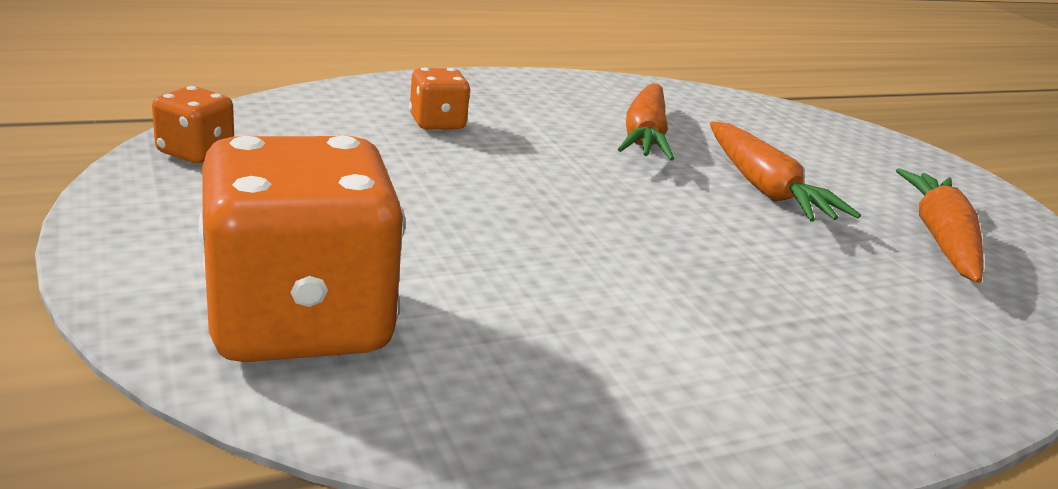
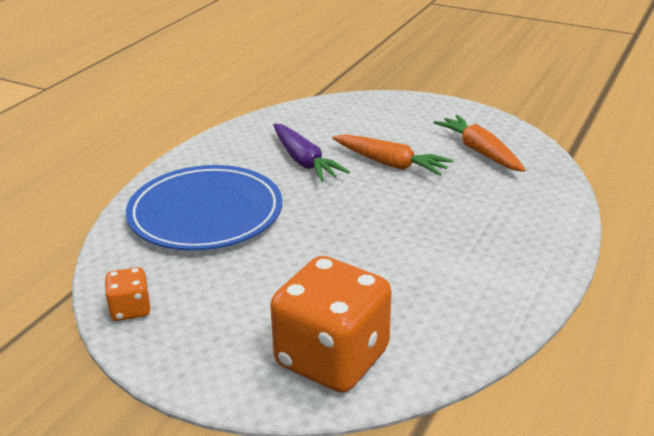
camera: 35 degrees left, 5 degrees up
orange dice [409,68,470,129] -> blue plate [126,165,282,250]
orange carrot [618,83,674,161] -> purple carrot [273,123,350,182]

